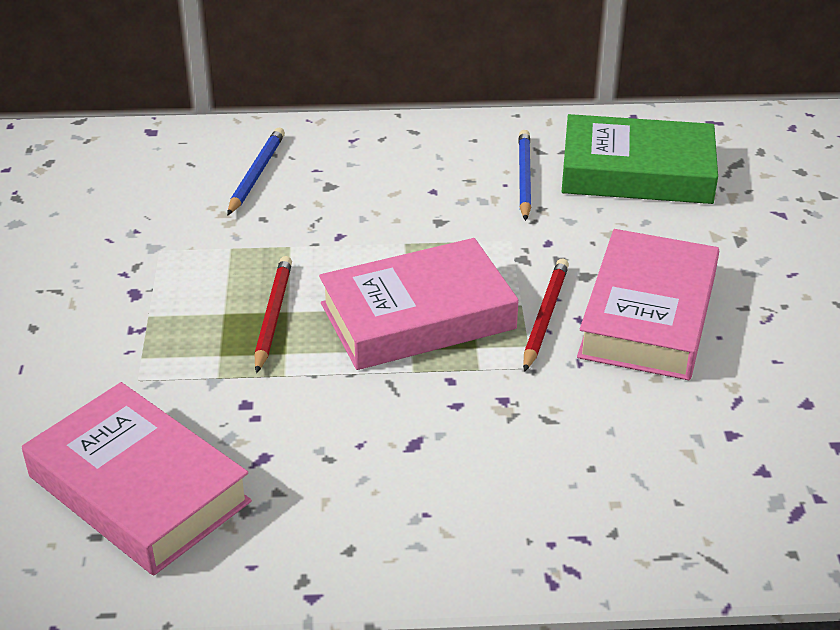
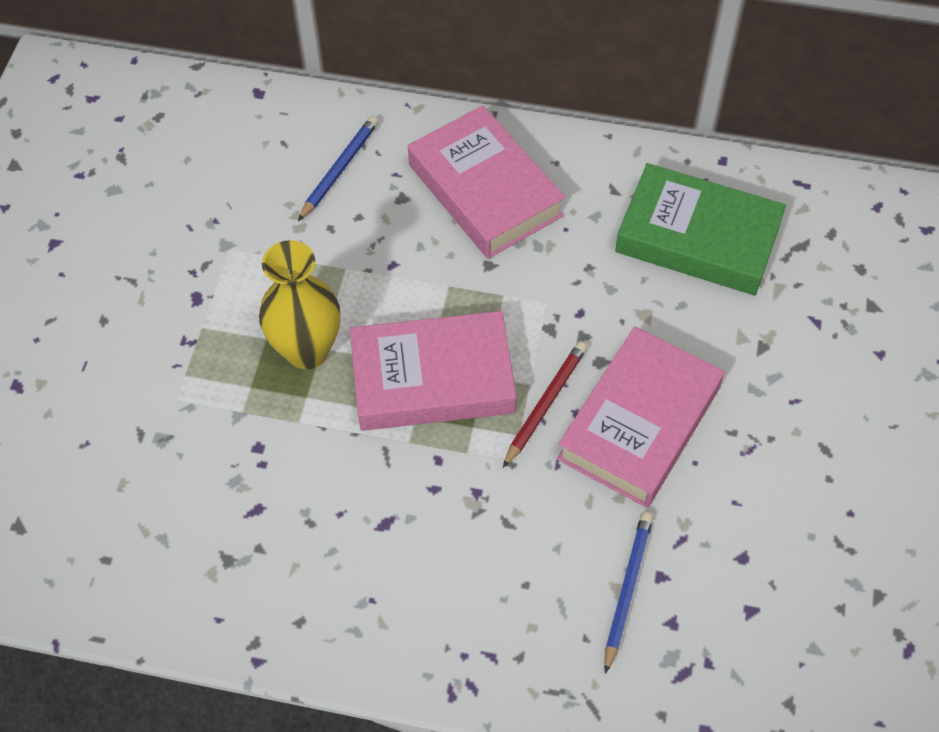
camera: 15 degrees right, 20 degrees up
pink book [22,382,252,575] -> pink book moved to [408,105,565,259]
red pencil [255,256,292,373] -> yellow vase [259,240,340,369]
blue pencil [518,130,531,221] -> blue pencil moved to [604,512,653,674]

